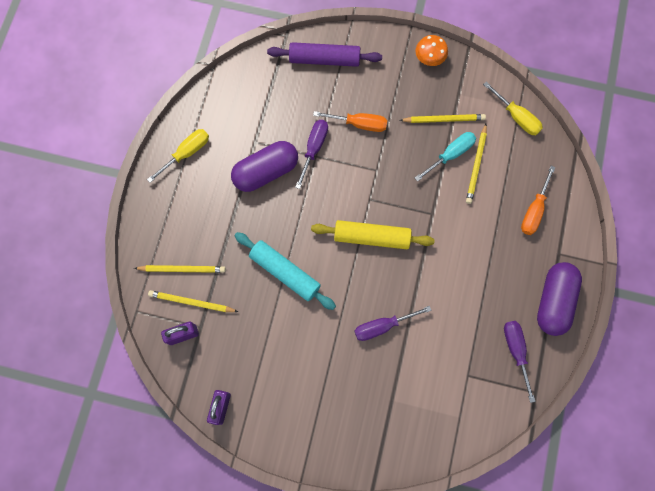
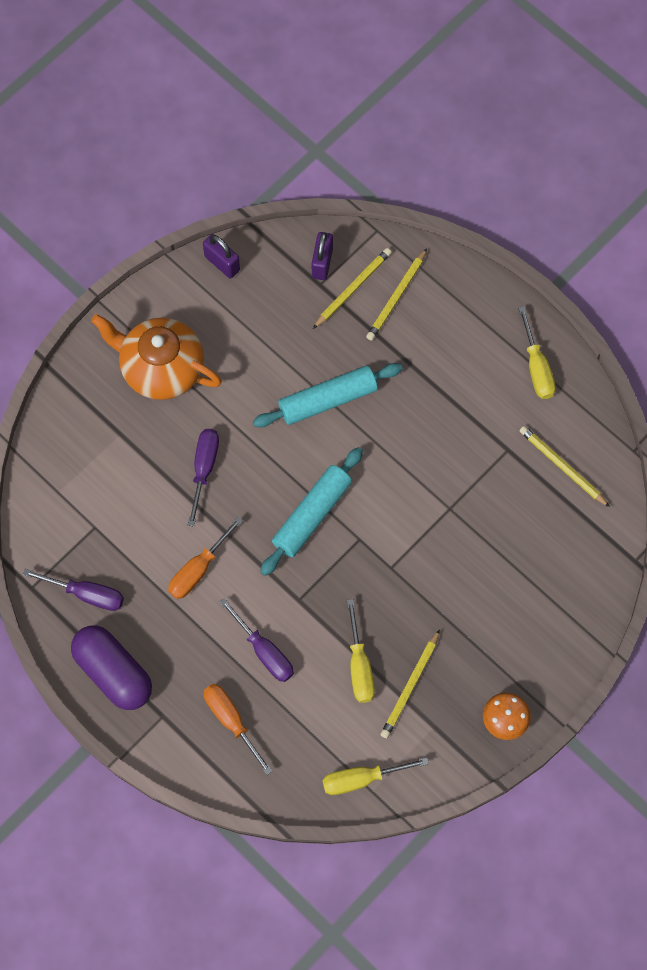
camera: 120 degrees right, 5 degrees down
purple capsule [231,141,298,192] -> none
purple rolling pin [267,42,382,67] -> none
purple screwdriver [295,120,328,189] -> purple screwdriver moved to [220,598,294,682]
yellow rolling pin [311,220,435,249] -> turquoise rolling pin [260,447,363,576]
orange screwdriver [313,111,387,132] -> orange screwdriver moved to [168,517,243,599]
turquoise screwdriver [415,132,476,182] -> yellow screwdriver [347,599,375,703]
yellow pencil [466,124,487,204] -> yellow pencil moved to [519,426,610,507]
none -> orange teapot [91,314,222,400]

